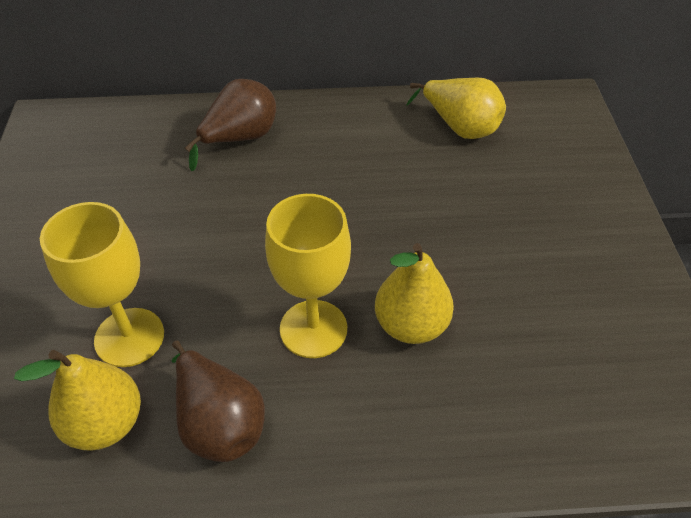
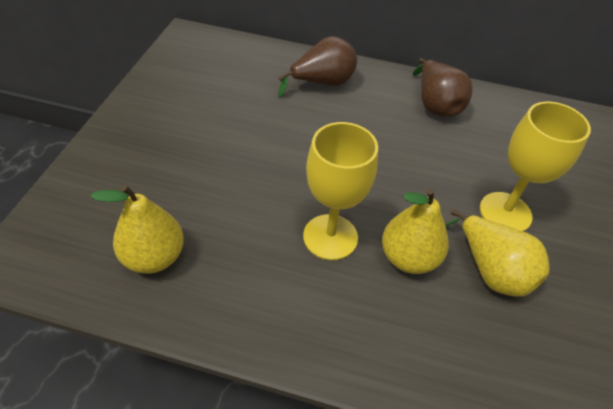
camera: 15 degrees right, 0 degrees up
yellow goblet [40,202,164,367] -> yellow goblet moved to [480,102,591,231]
brown pear [172,341,265,462] -> brown pear moved to [413,58,473,117]
yellow pear [406,78,506,139] -> yellow pear moved to [445,209,550,297]

